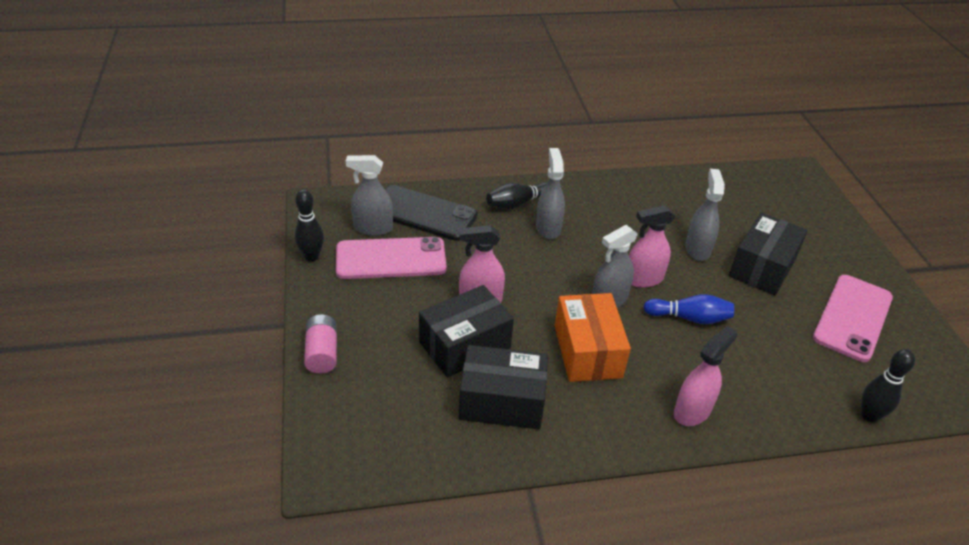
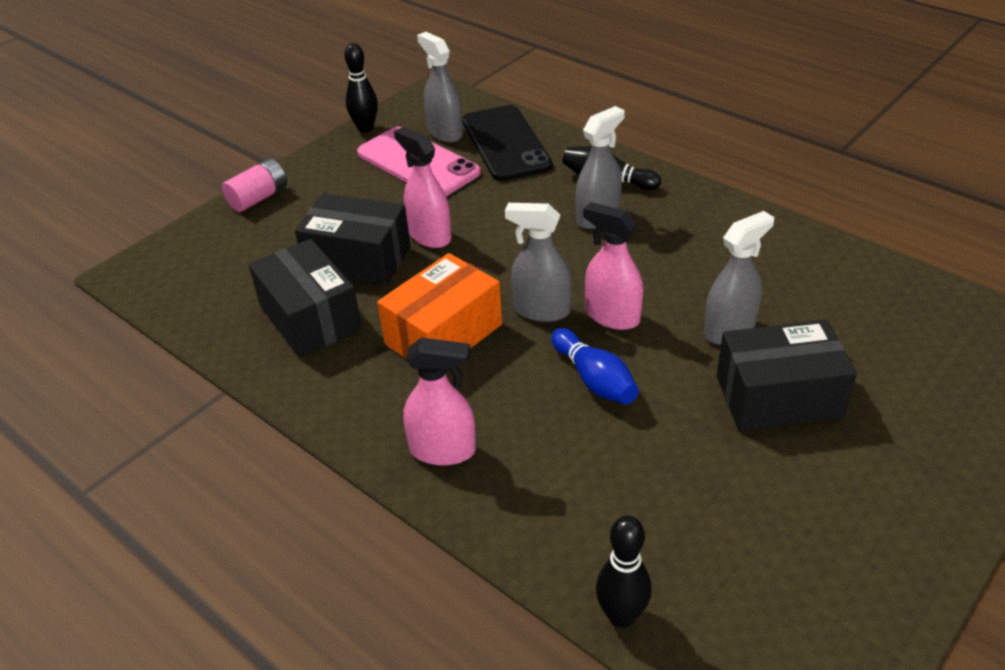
camera: 55 degrees right, 0 degrees up
pink phone [813,275,893,362] -> none

